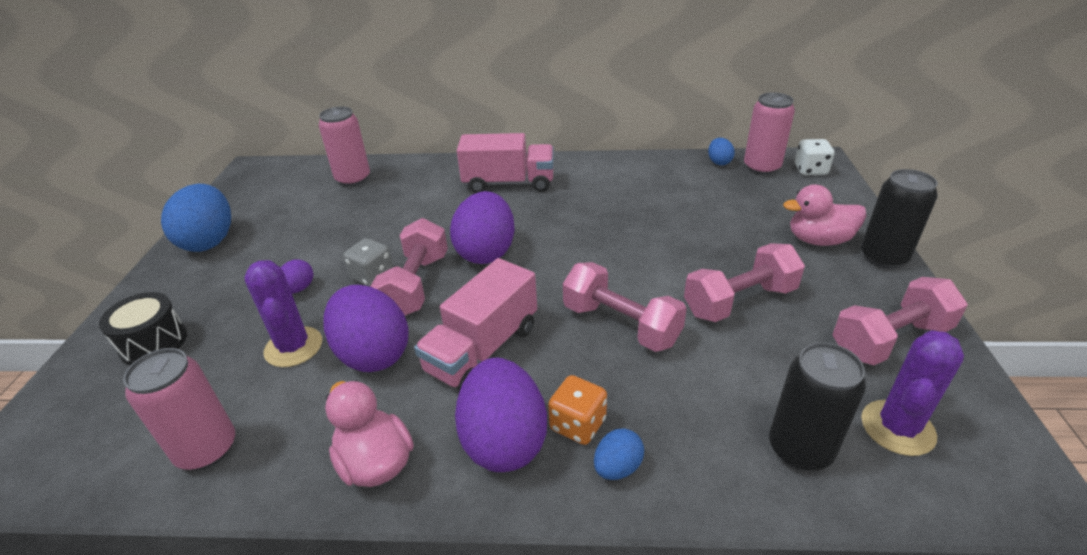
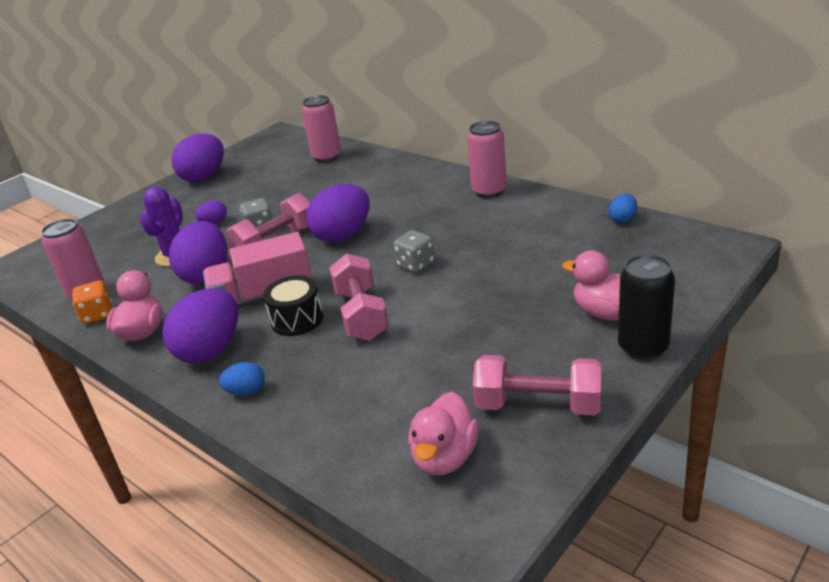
camera: 40 degrees right, 5 degrees down
black drum [99,292,187,365] -> black drum moved to [263,275,323,336]
blue egg [161,184,231,252] -> purple egg [171,133,224,182]
pink truck [457,133,554,193] -> none
orange dice [548,375,607,445] -> orange dice moved to [72,280,112,324]
pink dumbbell [684,243,805,322] -> none
pink can [744,92,795,175] -> pink can moved to [467,121,507,198]
black can [769,343,866,471] -> none
white dice [795,139,834,175] -> none
purple cactus [861,330,964,456] -> pink duck [408,392,479,475]
none -> grey dice [393,230,435,273]

